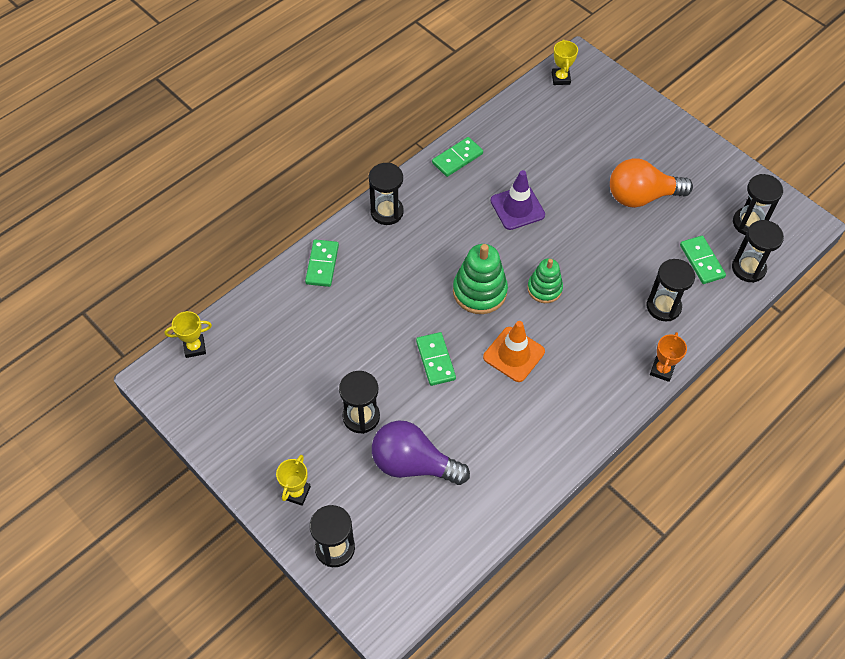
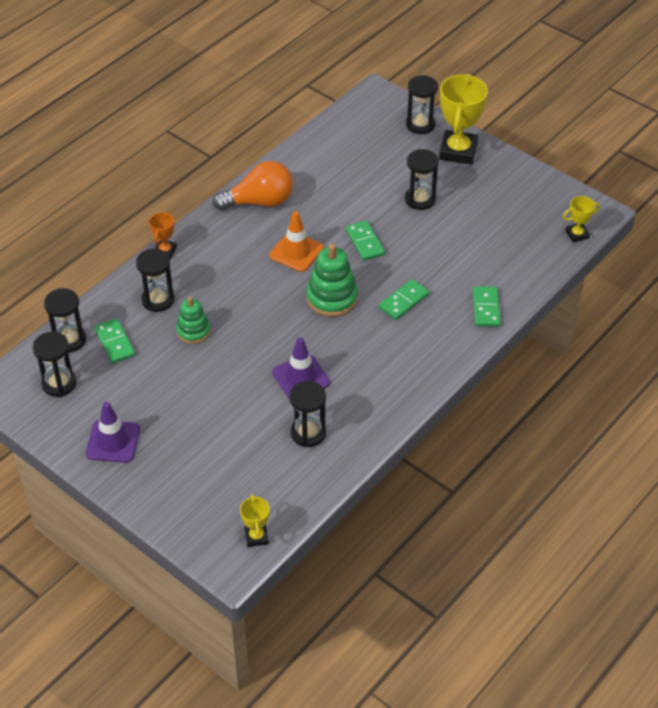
camera: 175 degrees right, 10 degrees down
yellow trophy [276,455,311,506] -> yellow trophy [439,74,488,165], size x1.99
black hourglass [369,163,404,225] -> black hourglass moved to [289,381,326,447]
purple light bulb [372,420,470,485] -> none
green domino [432,137,483,177] -> green domino moved to [379,279,429,320]
green stacking toy [527,258,563,303] -> green stacking toy moved to [176,297,211,344]
orange light bulb [610,158,693,208] -> orange light bulb moved to [213,161,293,210]
none -> purple traffic cone [85,402,140,463]

